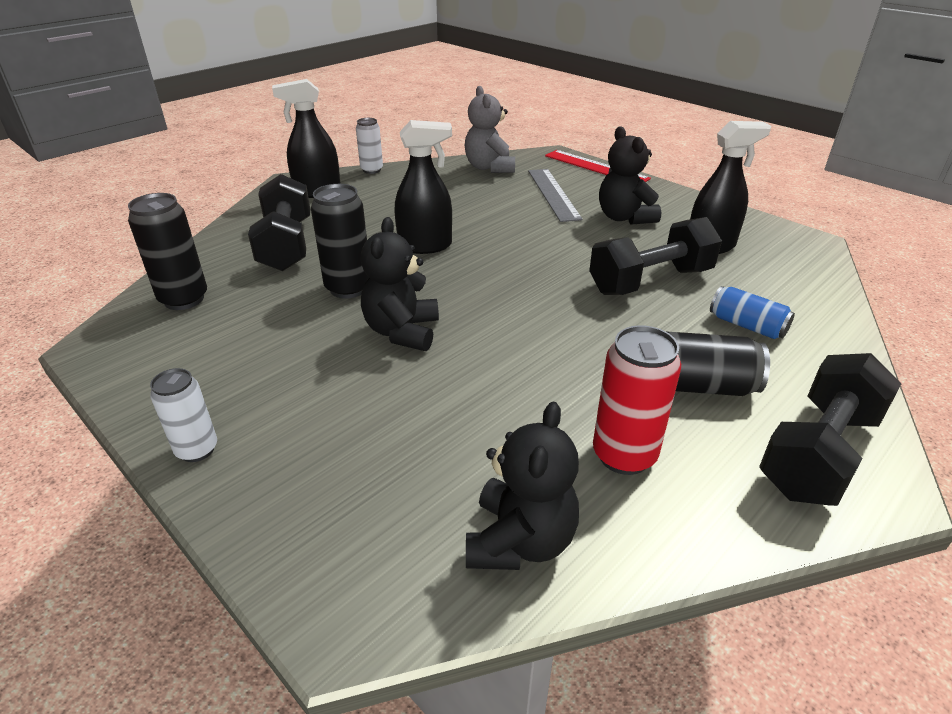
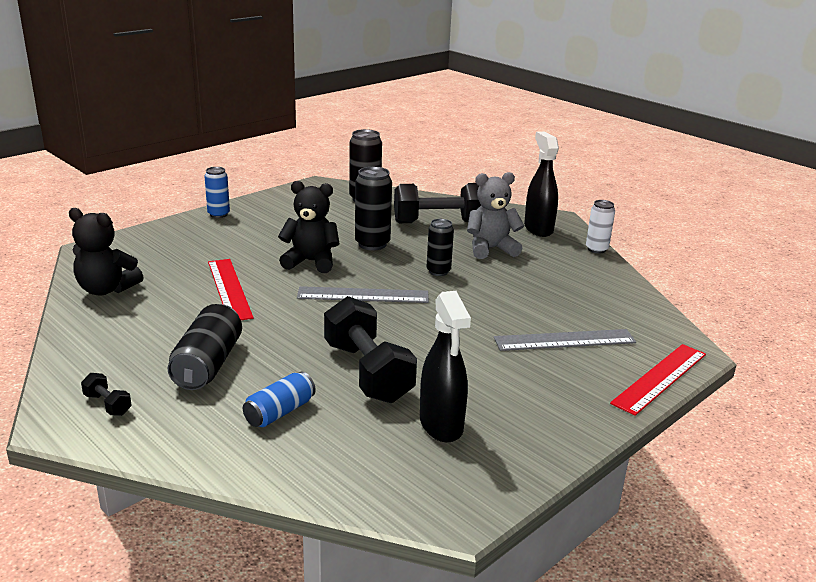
camera: 90 degrees right, 10 degrees down
white can [150,368,217,462] -> blue can [204,167,230,218]
black spray bottle [395,120,452,254] -> black can [427,219,454,276]
grey teddy bear [465,86,515,173] -> grey teddy bear moved to [467,172,524,259]
red can [593,325,681,475] -> none
black teddy bear [599,126,661,225] -> none
black dumbbell [759,353,901,506] -> black dumbbell [81,373,131,416], size x0.42
none -> red ruler [208,259,254,320]
none -> grey ruler [297,286,429,303]

